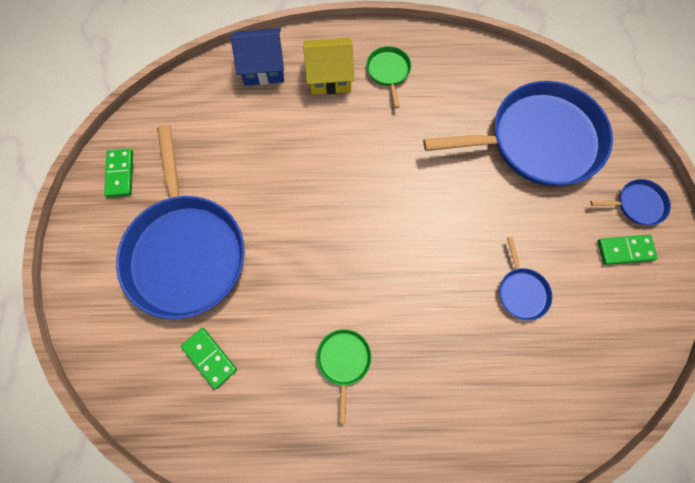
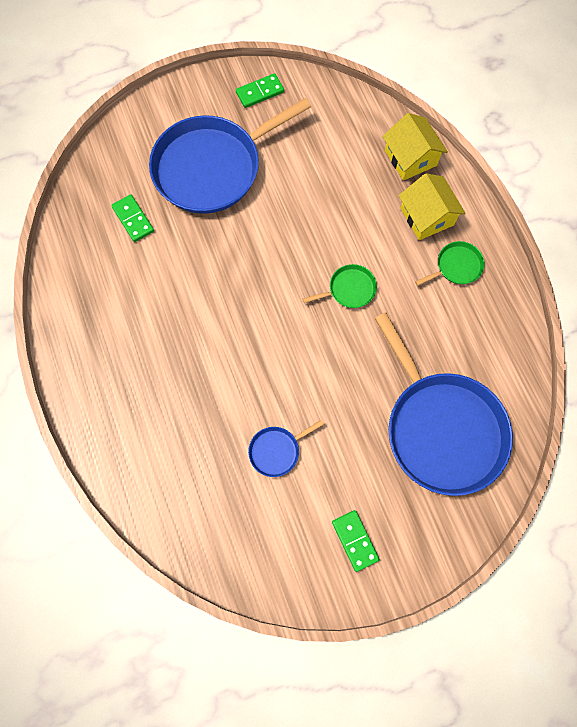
camera: 70 degrees right, 0 degrees up
green domino [181,328,237,389] -> green domino turned 60 degrees counterclockwise [111,195,154,242]
blue house [230,28,284,86] -> yellow house [382,113,448,181]
green pan [317,329,371,423] -> green pan moved to [302,264,377,308]
blue pan [591,179,671,225] -> none

